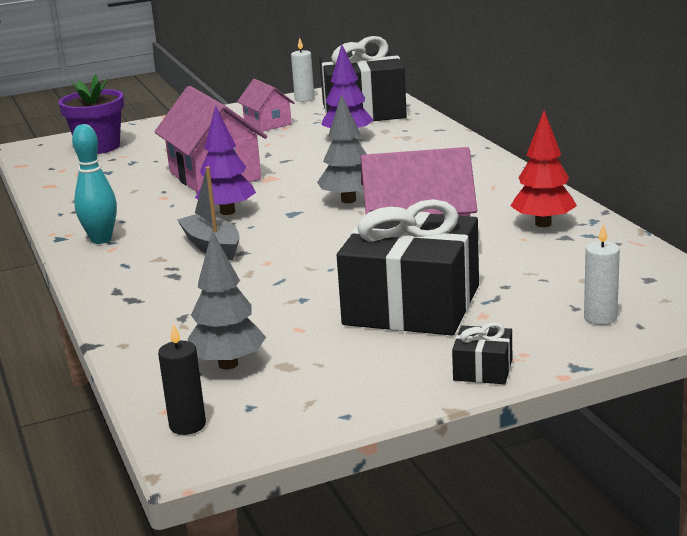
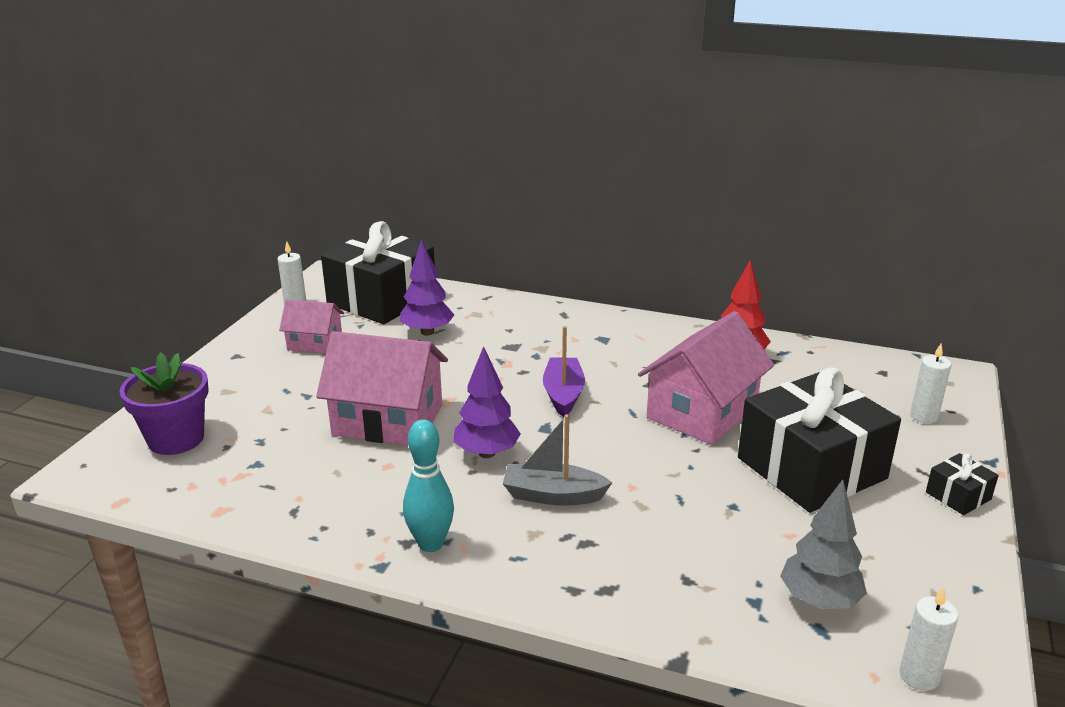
camera: 50 degrees left, 5 degrees up
black candle [158,323,206,435] -> white candle [899,587,958,691]
grey tree [317,94,366,203] -> purple boat [543,326,585,417]

